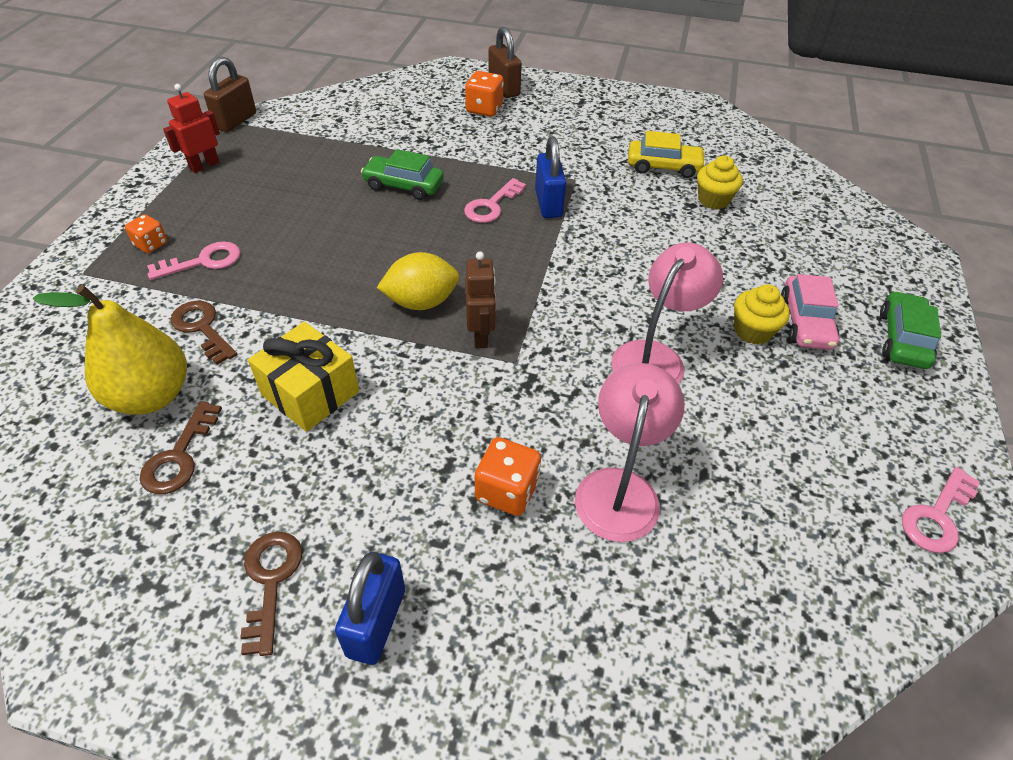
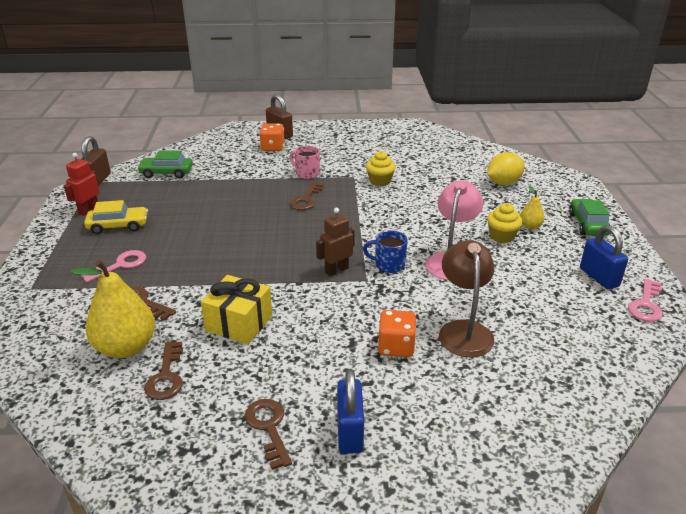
camera: 15 degrees left, 15 degrees down
orange dice [125,214,167,253] -> none
green car [361,149,444,200] -> green car moved to [137,150,193,178]
yellow lemon [377,252,459,310] -> yellow lemon moved to [487,152,525,185]
pink key [464,178,526,223] -> brown key [290,182,324,210]
brown robot [465,251,496,348] -> brown robot turned 105 degrees counterclockwise [316,208,355,276]
blue padlock [535,137,566,218] -> blue padlock moved to [580,225,628,289]
pink lamp [575,363,685,542] -> brown lamp [439,240,494,358]
yellow car [628,131,706,178] -> yellow car moved to [84,200,148,234]
yellow cupcake [697,155,743,209] -> yellow cupcake moved to [366,151,396,186]
pink car [781,274,839,350] -> yellow pear [520,186,545,229]
none -> pink mug [289,146,320,179]
none -> blue mug [363,230,408,273]

